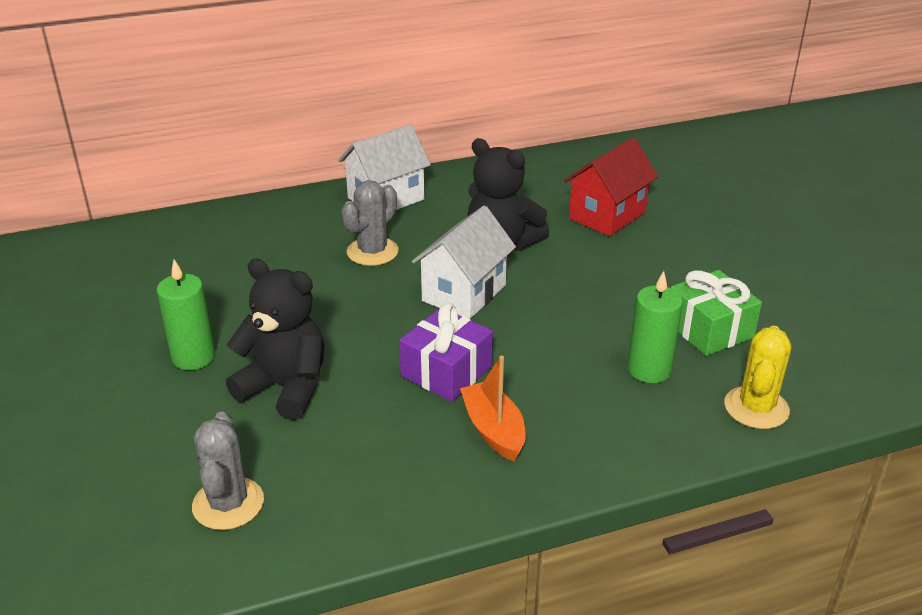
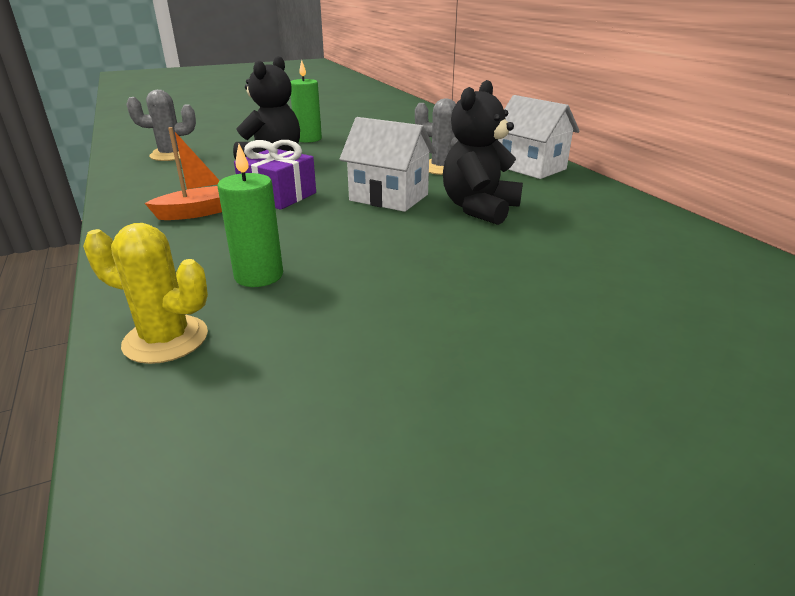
camera: 85 degrees right, 5 degrees down
red house [564,137,658,236] -> none
green gift [671,270,762,356] -> none

